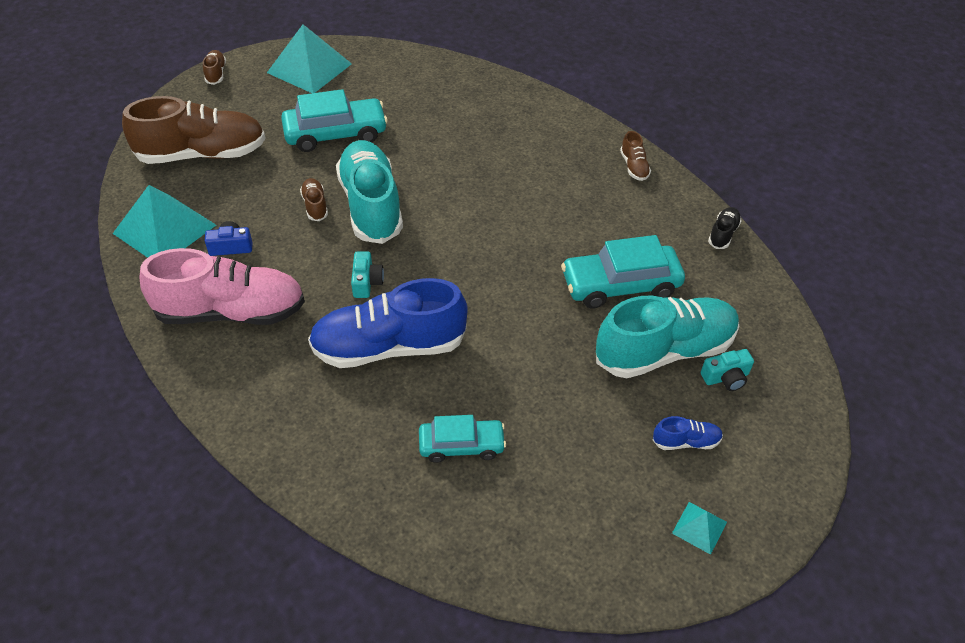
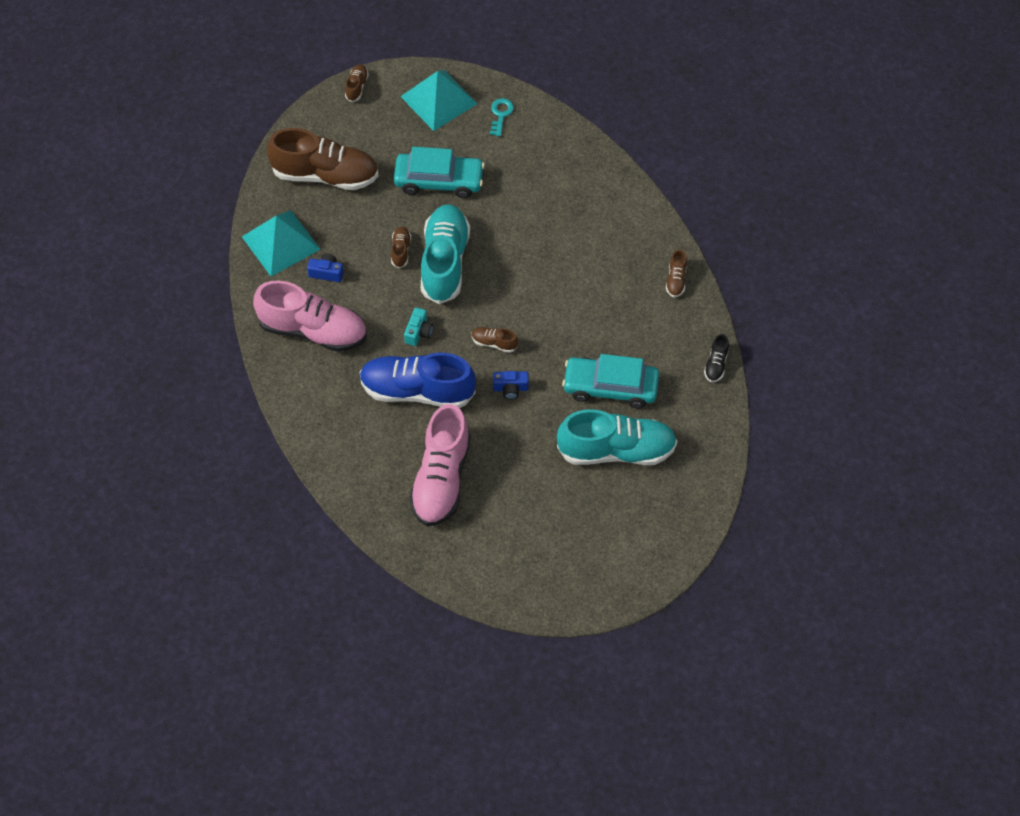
camera: 20 degrees right, 10 degrees up
turquoise car [419,415,506,463] -> pink shoe [409,404,471,526]
blue shoe [653,416,723,450] -> none
turquoise pyramid [672,502,727,555] -> none
turquoise camera [701,349,754,391] -> none
black shoe [708,207,742,249] -> black shoe turned 150 degrees clockwise [704,334,729,382]
none -> brown shoe [472,327,518,353]
none -> turquoise key [490,98,514,136]
none -> blue camera [493,371,529,400]

